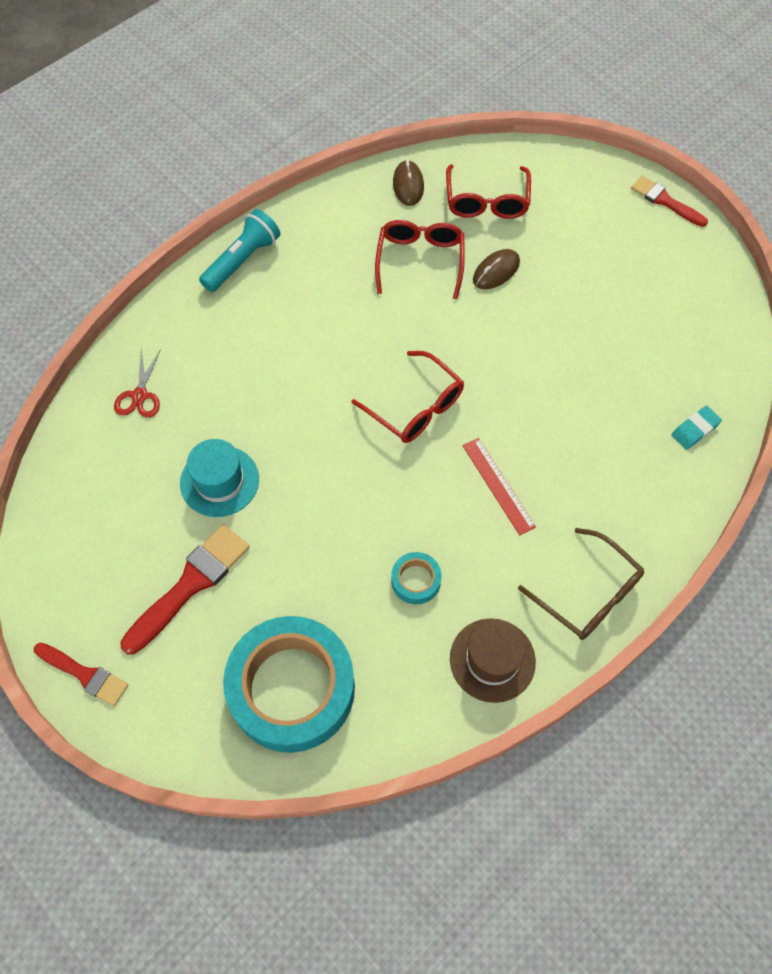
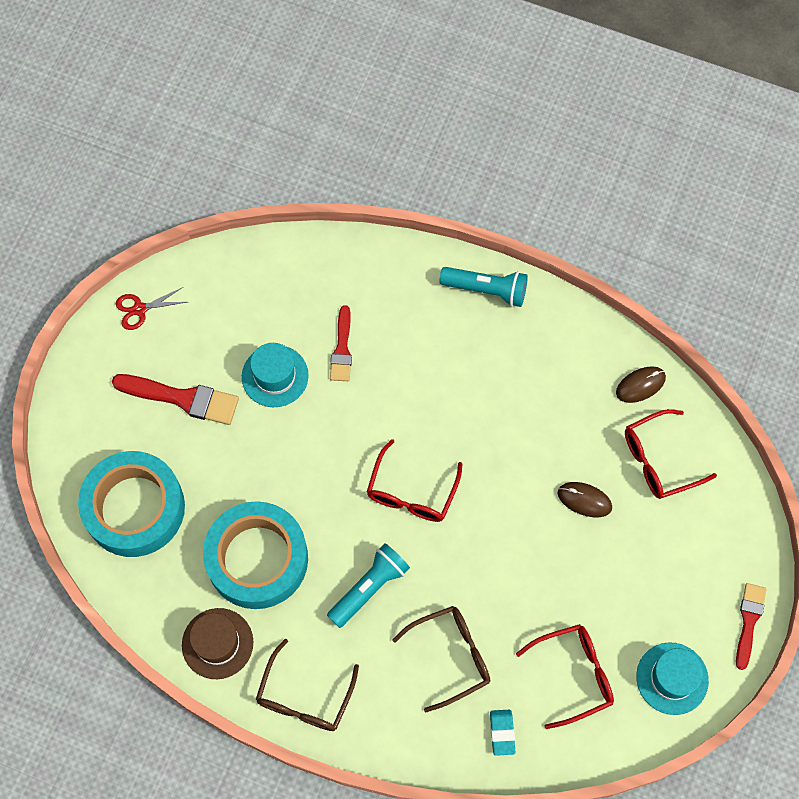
camera: 65 degrees right, 5 degrees up
red brush [34,643,128,706] -> red brush moved to [330,305,352,381]
red scissors [114,349,161,418] -> red scissors moved to [116,287,186,330]
red glasses [375,220,465,300] -> red glasses moved to [516,624,614,729]
turquoise tape [391,552,442,604] -> turquoise tape [203,501,308,609], size x2.42
red ruler [463,438,536,536] -> turquoise flashlight [327,543,410,628]
turquoise eraser [671,406,722,450] -> turquoise eraser turned 60 degrees clockwise [490,710,515,756]
none -> brown glasses [393,606,490,712]
none -> turquoise hat [636,642,709,715]

